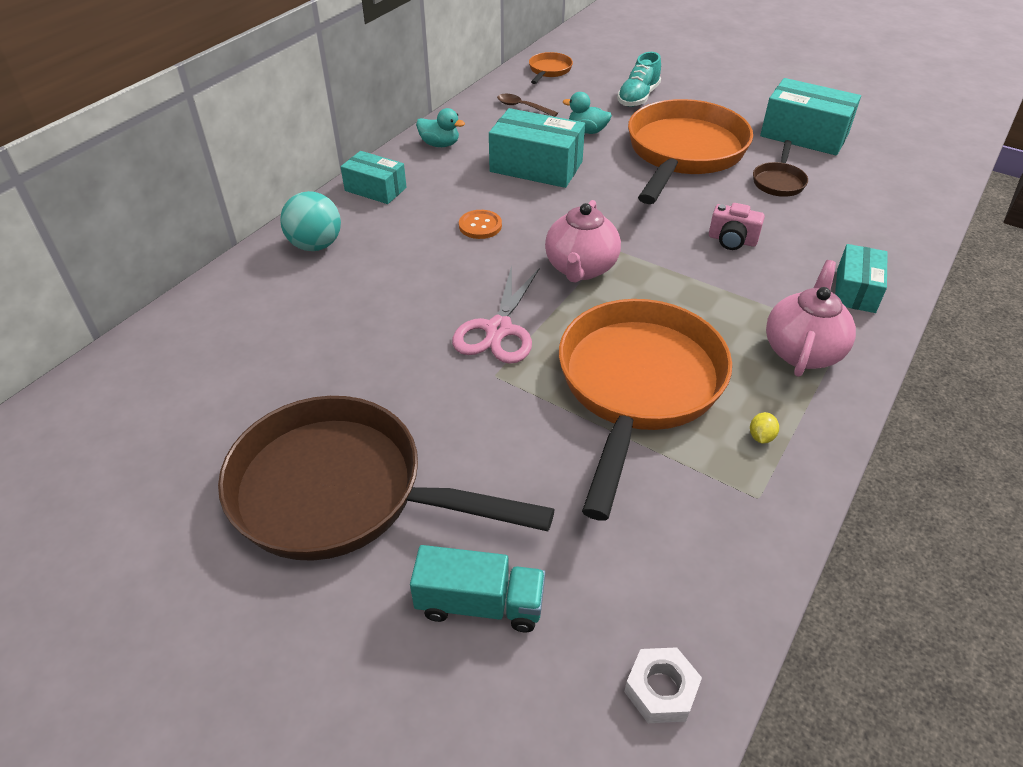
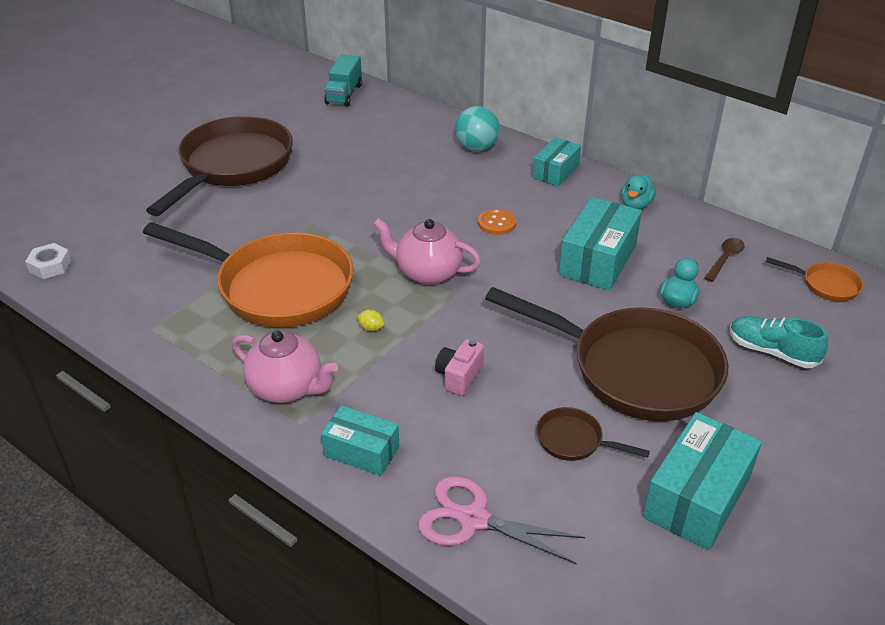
camera: 95 degrees right, 5 degrees down
turquoise truck [410,545,545,632] -> turquoise truck moved to [324,54,362,107]
pink scissors [452,265,539,364] -> pink scissors moved to [418,476,585,564]
orange pan [628,99,753,204] -> brown pan [485,287,728,421]
yellow lemon [750,412,779,443] -> yellow lemon moved to [356,310,385,331]

